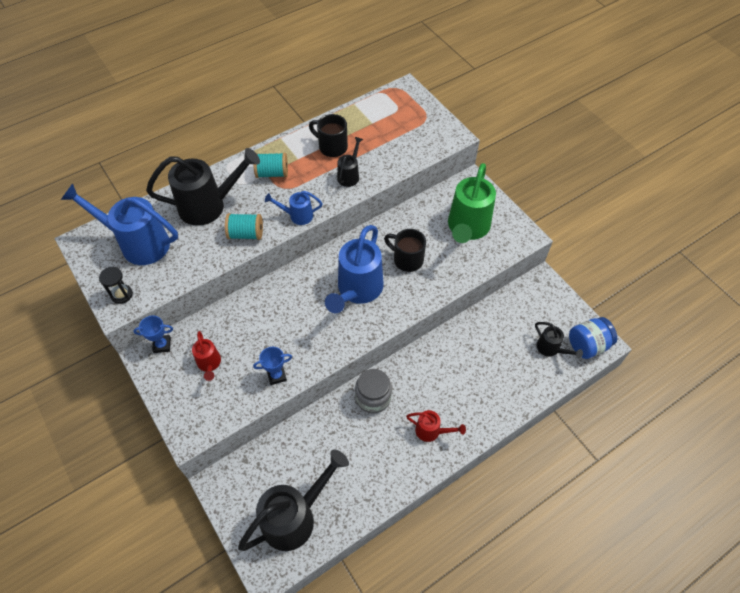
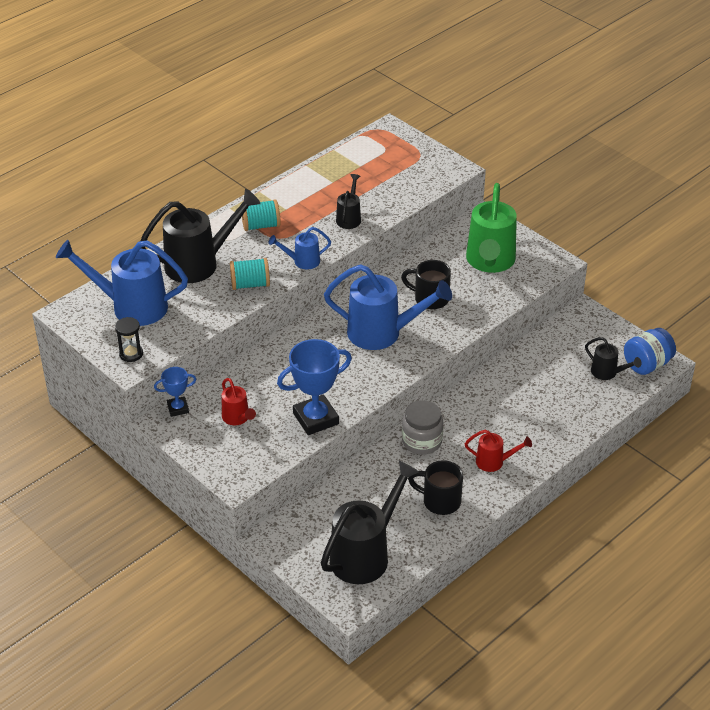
camera: 10 degrees left, 15 degrees down
blue trophy [253,347,292,385] -> blue trophy [277,339,352,435], size x1.87
black mug [309,114,348,157] -> black mug moved to [408,460,463,515]
blue watering can [325,225,384,313] -> blue watering can turned 90 degrees counterclockwise [324,264,452,350]

